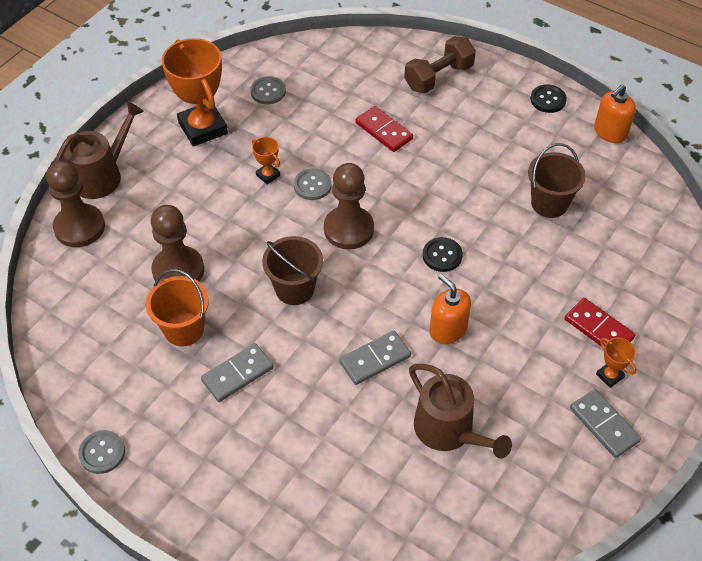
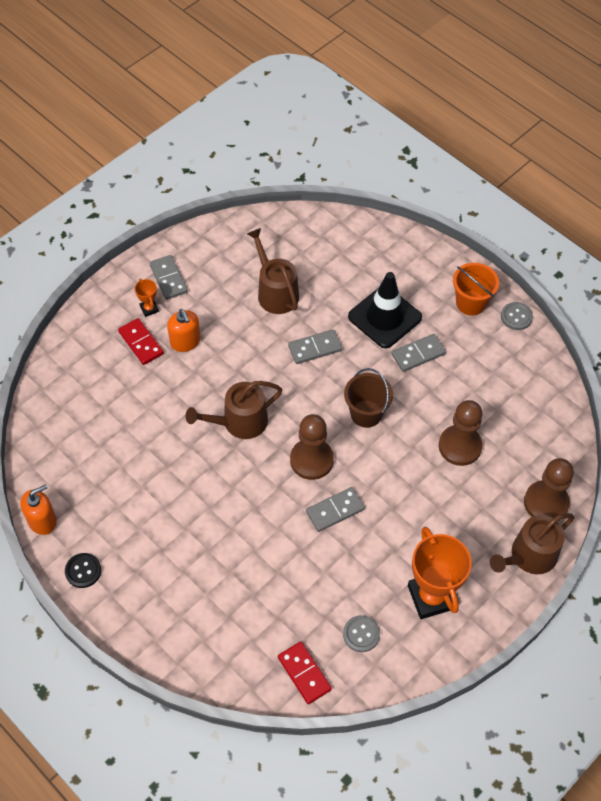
camera: 170 degrees left, 5 degrees up
orange bucket [146,269,209,346] -> orange bucket moved to [453,263,499,316]
orange trophy [252,137,280,185] -> none
grey button [294,168,332,200] -> grey domino [306,487,365,532]
red domino [356,106,413,152] -> red domino moved to [278,642,332,704]
brown dumbbell [404,36,476,93] -> none
black button [423,237,463,272] -> brown watering can [186,381,282,439]
orange soap dispenser [429,274,471,344] -> orange soap dispenser moved to [167,309,201,352]
brown bucket [528,143,586,218] -> none
none -> black traffic cone [348,272,422,348]

